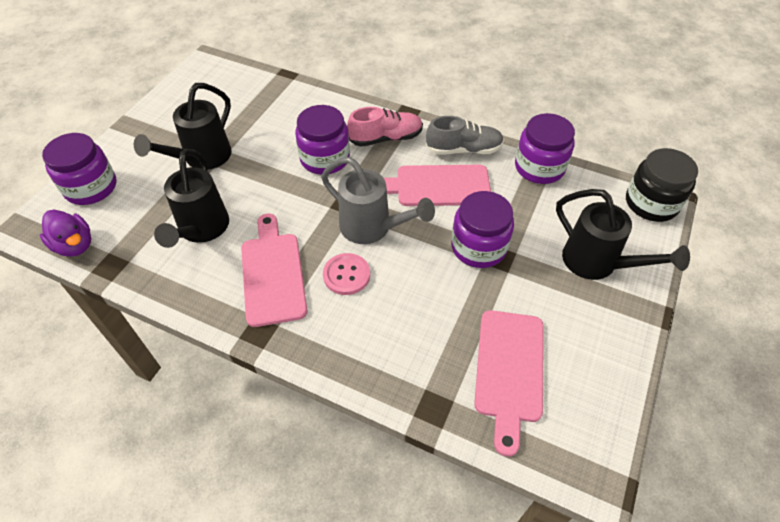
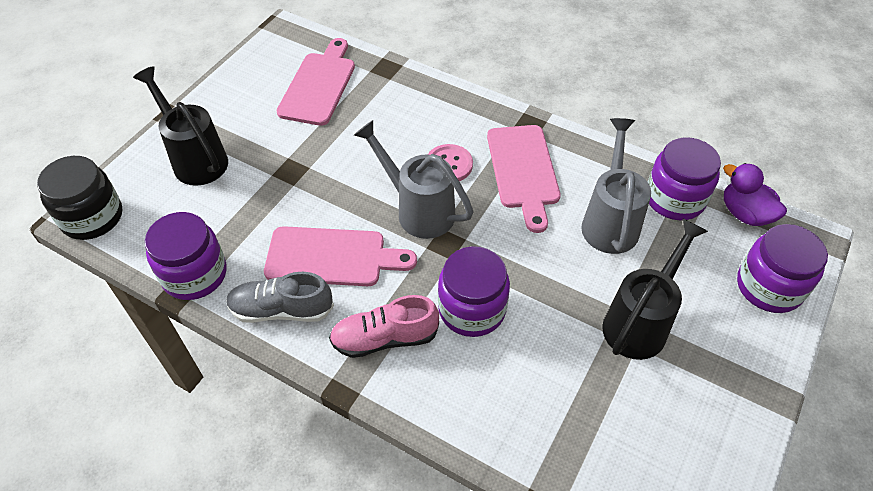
camera: 175 degrees left, 0 degrees up
black watering can [154,149,229,248] -> grey watering can [581,118,651,254]
purple jar [451,191,514,268] -> purple jar moved to [648,137,721,220]

